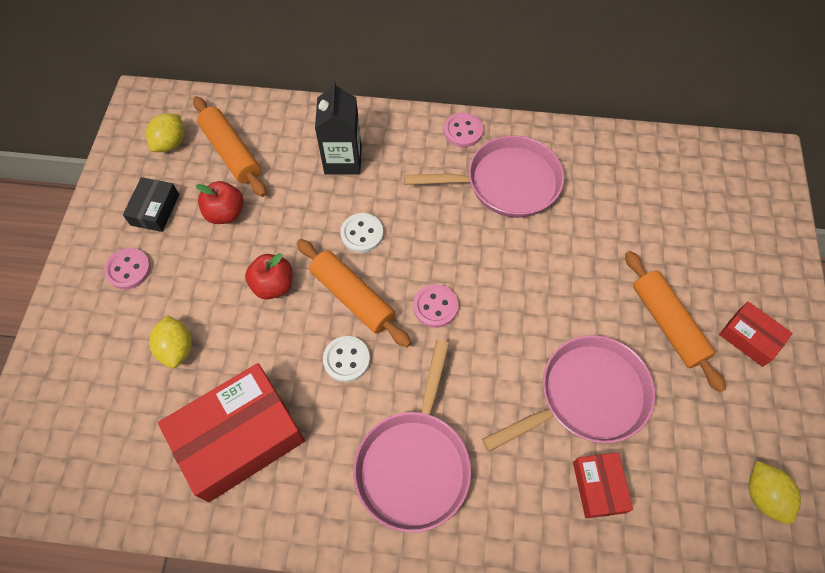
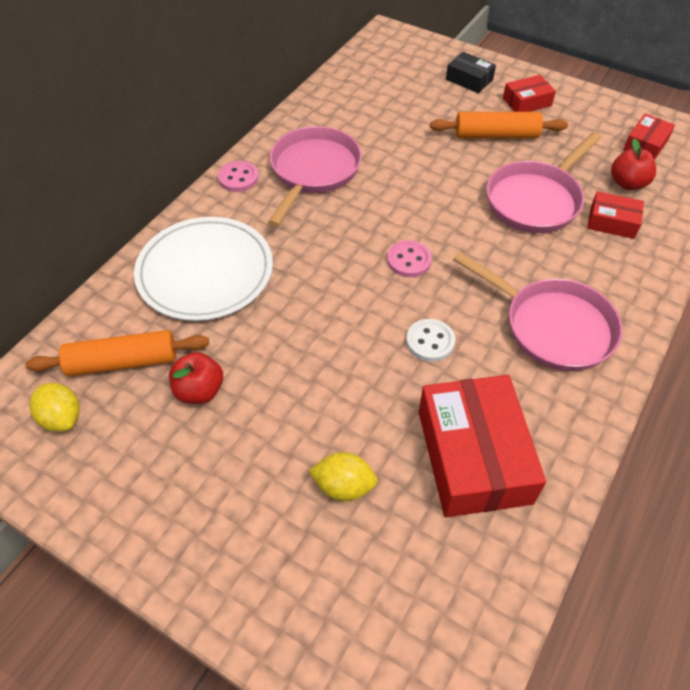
camera: 65 degrees left, 10 degrees down
pink button [104,248,151,290] -> none
black box [123,177,179,232] -> black box moved to [446,52,496,93]
red apple [245,253,293,300] -> red apple moved to [611,138,656,190]
orange rolling pin [297,239,411,347] -> none
black carton [315,81,362,175] -> white plate [134,217,273,321]
white button [340,213,383,253] -> none
pink pan [482,335,655,452] -> pink pan turned 135 degrees counterclockwise [486,132,601,233]
yellow lemon [749,461,801,524] -> red box [623,114,675,160]

